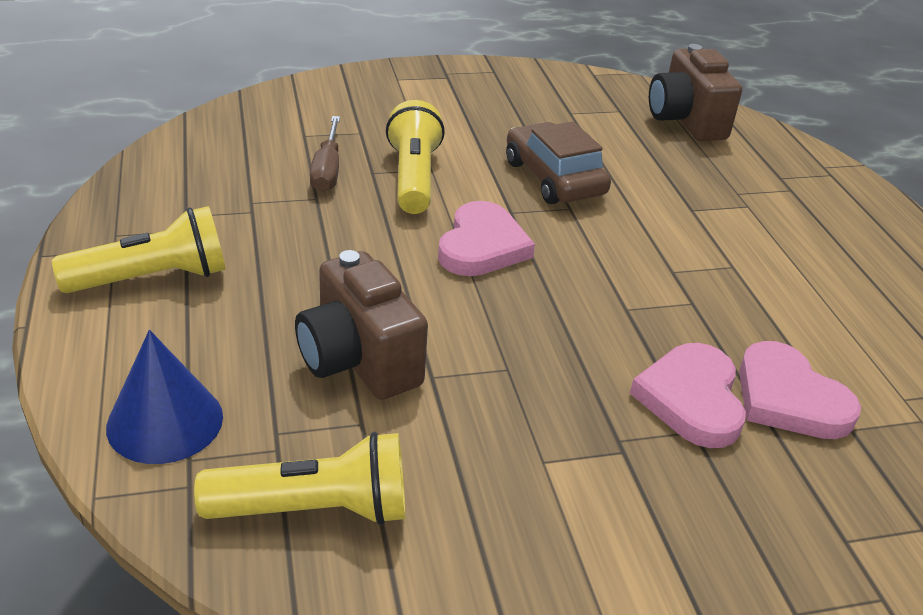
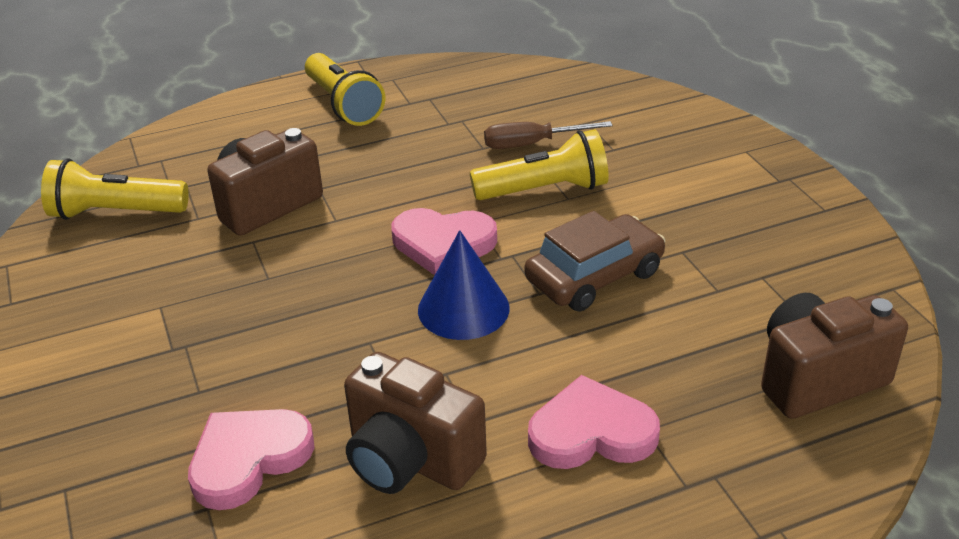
camera: 85 degrees right, 0 degrees up
blue cone [106,330,223,464] -> blue cone moved to [418,230,510,340]
yellow flashlight [194,432,406,525] -> yellow flashlight turned 105 degrees clockwise [41,159,189,220]
pink heart [630,343,746,448] -> pink heart moved to [528,375,660,469]
none -> brown camera [344,352,487,494]

